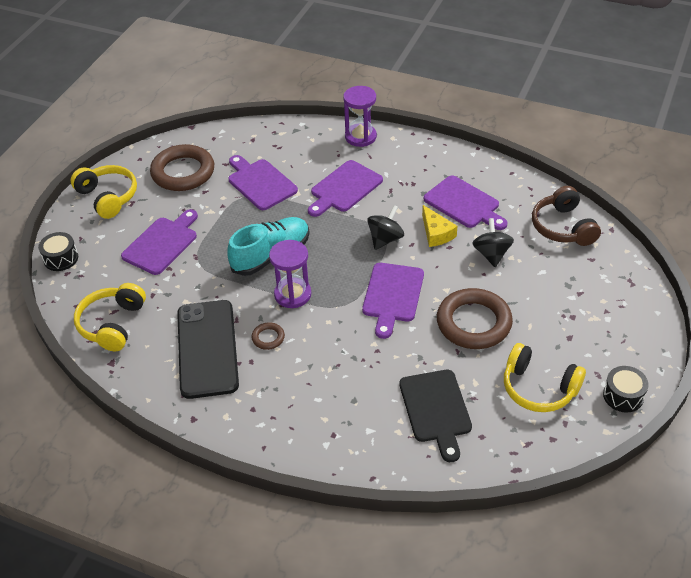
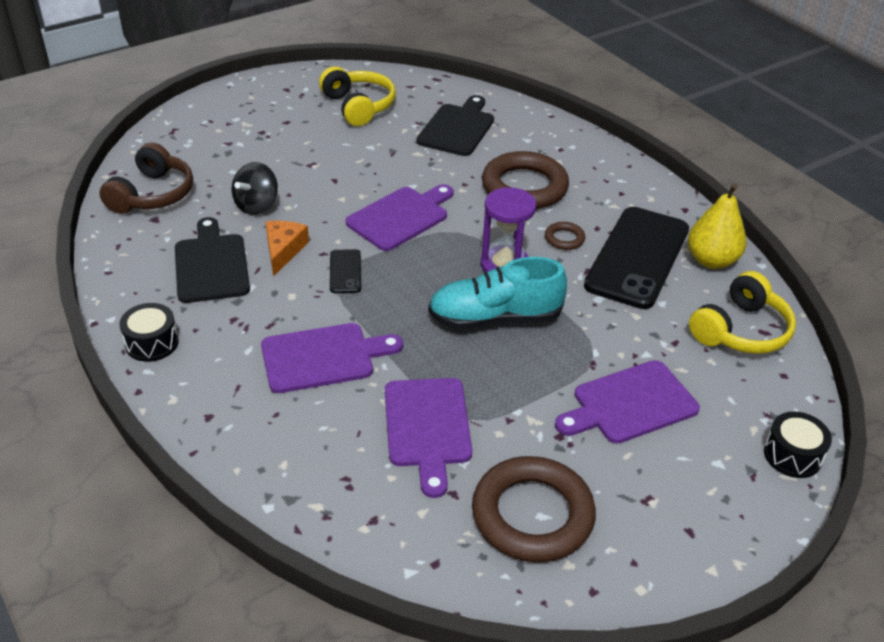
camera: 150 degrees left, 5 degrees down
yellow headphones [70,165,137,219] -> none
purple hourglass [343,86,377,147] -> none
black spinning top [367,205,404,250] -> black phone [330,249,361,293]
yellow cheese [422,205,457,247] -> orange cheese [265,221,309,277]
purple cutting board [424,176,508,230] -> black cutting board [175,217,250,303]
brown ring [437,288,513,349] -> brown ring moved to [482,151,569,209]
black drum [603,366,649,413] -> black drum moved to [119,303,179,362]
none -> yellow pear [688,184,747,269]

